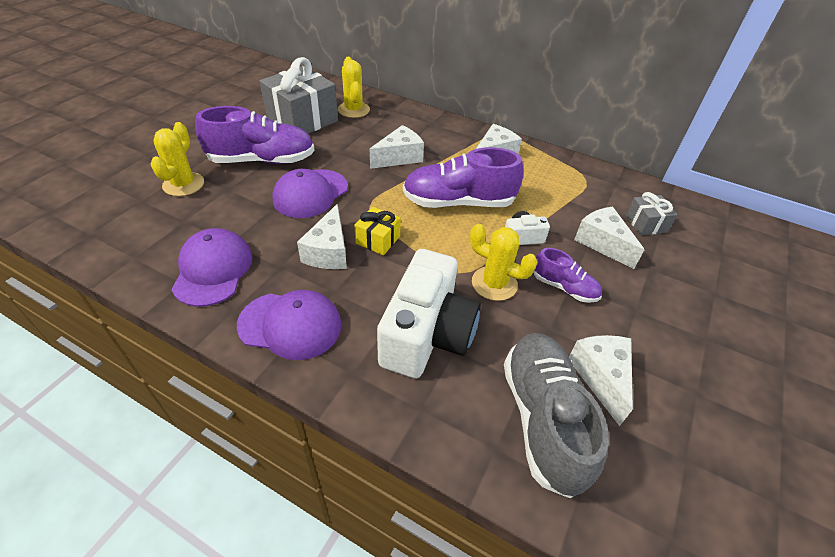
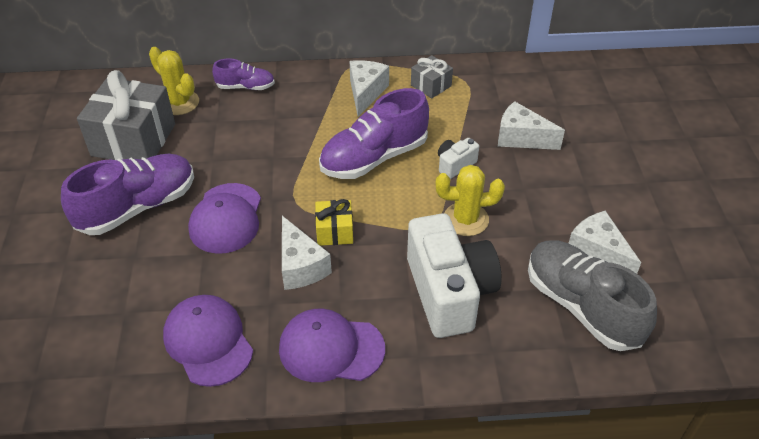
camera: 30 degrees left, 0 degrees up
yellow cactus [150,122,204,196] -> none
purple cap [237,290,342,360] -> purple cap turned 150 degrees counterclockwise [279,309,385,382]
white cheese [370,125,424,169] -> none
purple shoe [534,248,602,303] -> purple shoe moved to [212,58,275,90]
grey gift [626,192,678,235] -> grey gift moved to [411,55,453,99]

